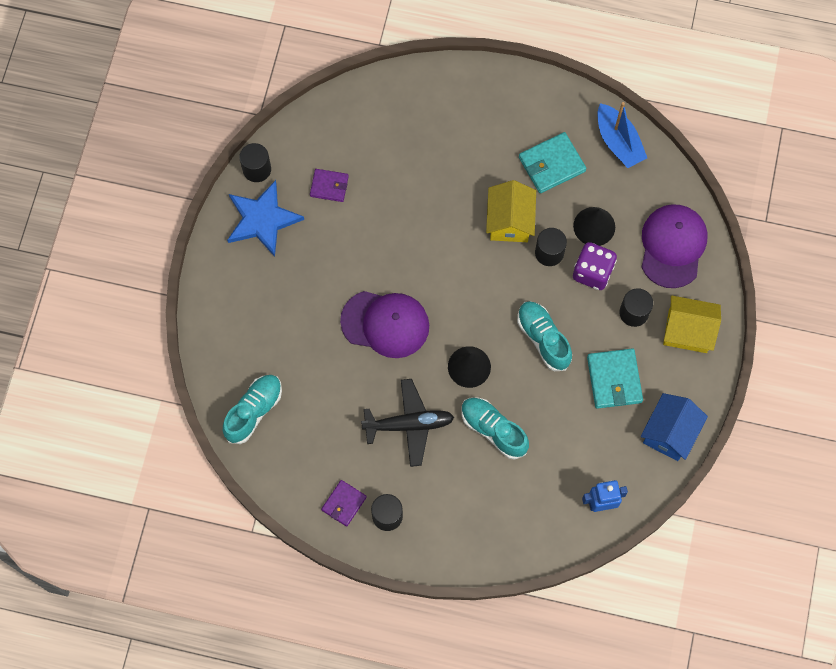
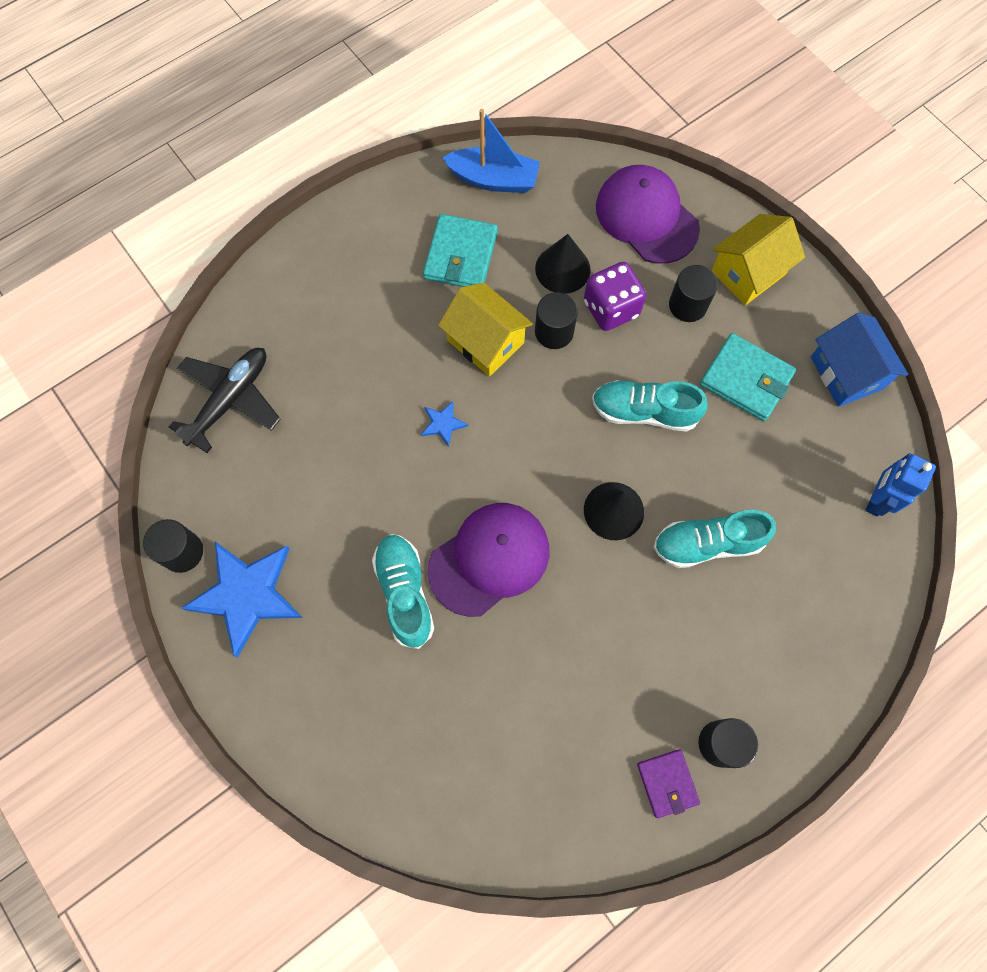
camera: 50 degrees left, 0 degrees up
turquoise shoe [223,375,282,444] -> turquoise shoe moved to [372,534,434,649]
purple wallet [310,169,349,202] -> none
black plane [361,379,454,467] -> black plane moved to [169,348,281,453]
none -> blue star [421,401,468,447]

